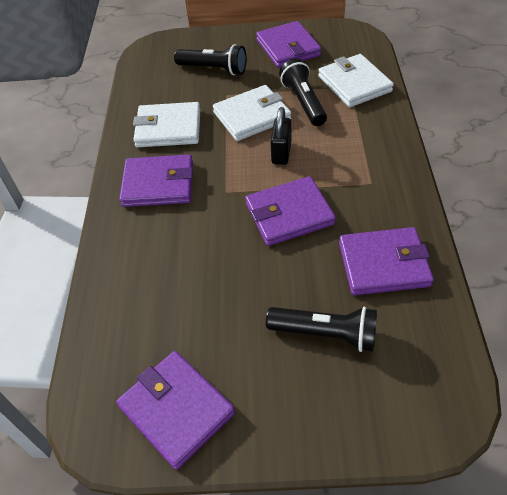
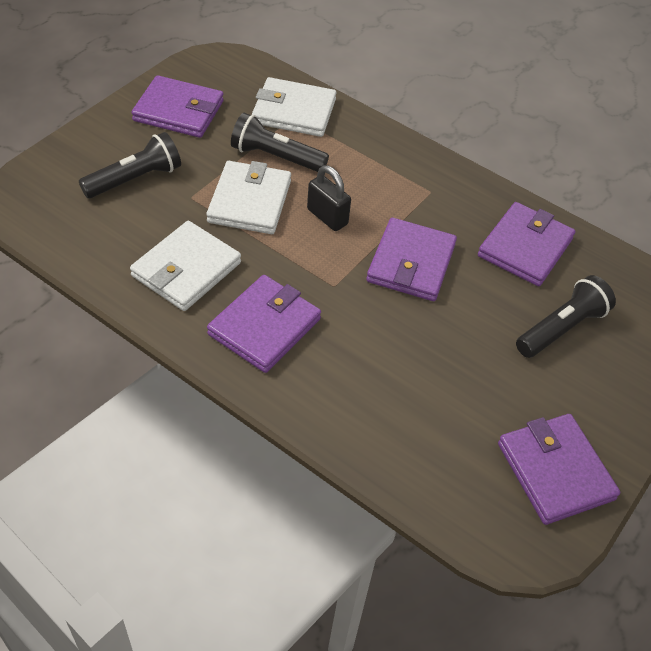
camera: 60 degrees left, 0 degrees up
purple wallet [116,351,235,470] -> purple wallet turned 75 degrees clockwise [498,414,620,525]

